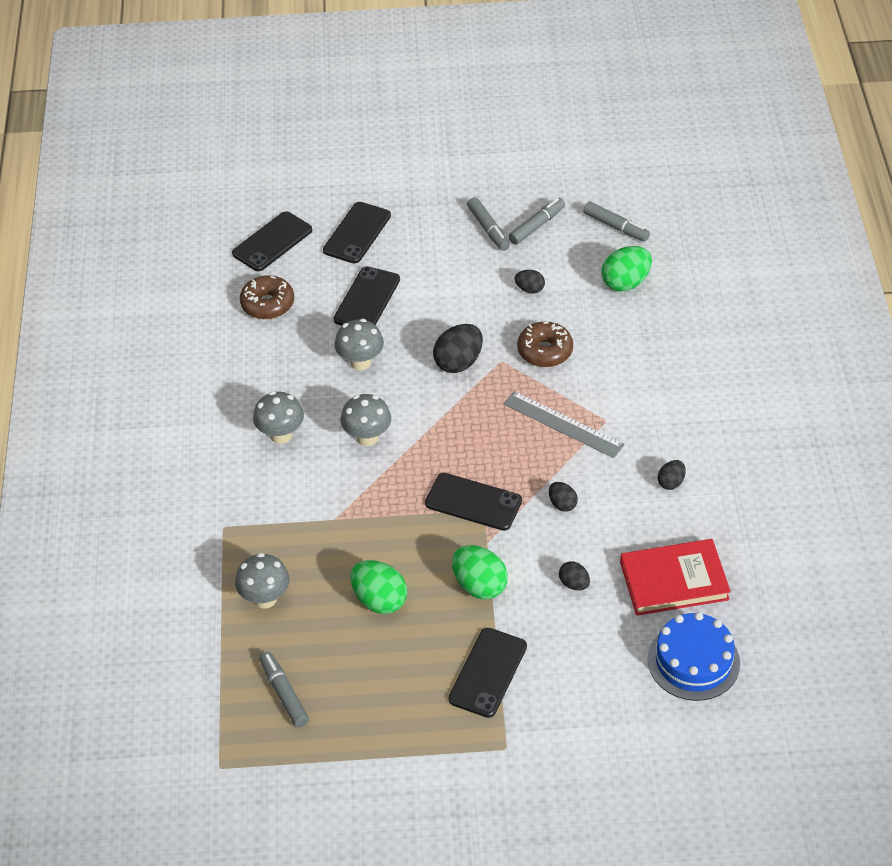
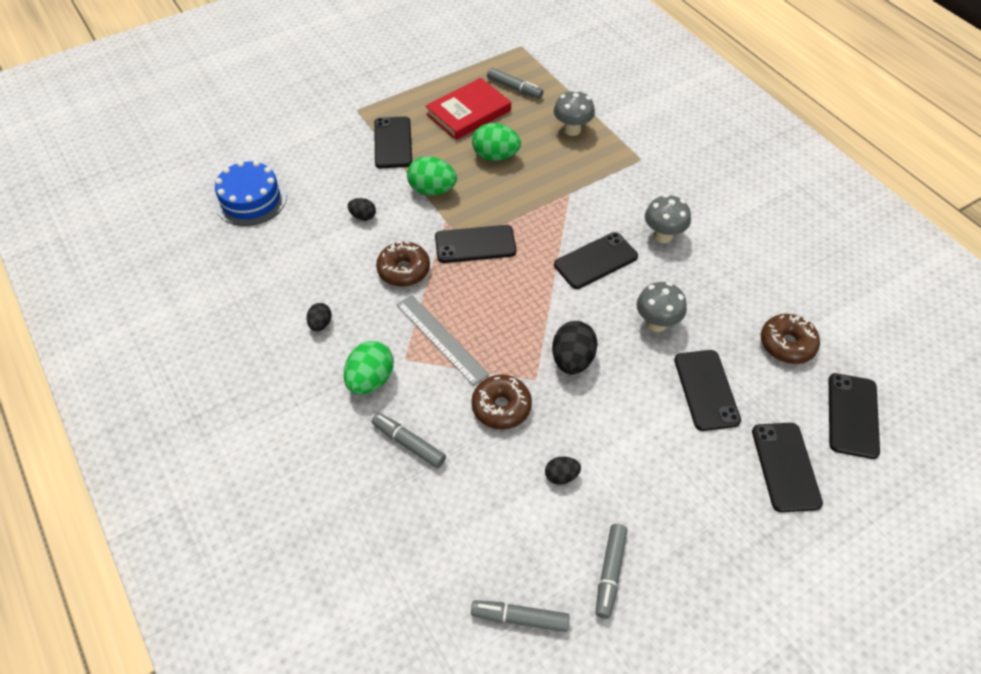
camera: 150 degrees right, 5 degrees up
grey mushroom [340,394,391,446] -> black phone [554,232,638,289]
grey marker [467,197,510,251] -> grey marker moved to [371,413,446,468]
grey ruler [503,391,625,458] -> grey ruler turned 45 degrees clockwise [396,295,489,386]
black egg [549,482,578,512] -> brown donut [376,241,430,287]
green egg [601,246,652,291] -> green egg moved to [344,341,394,395]
red book [620,539,731,616] -> red book moved to [426,78,511,140]

